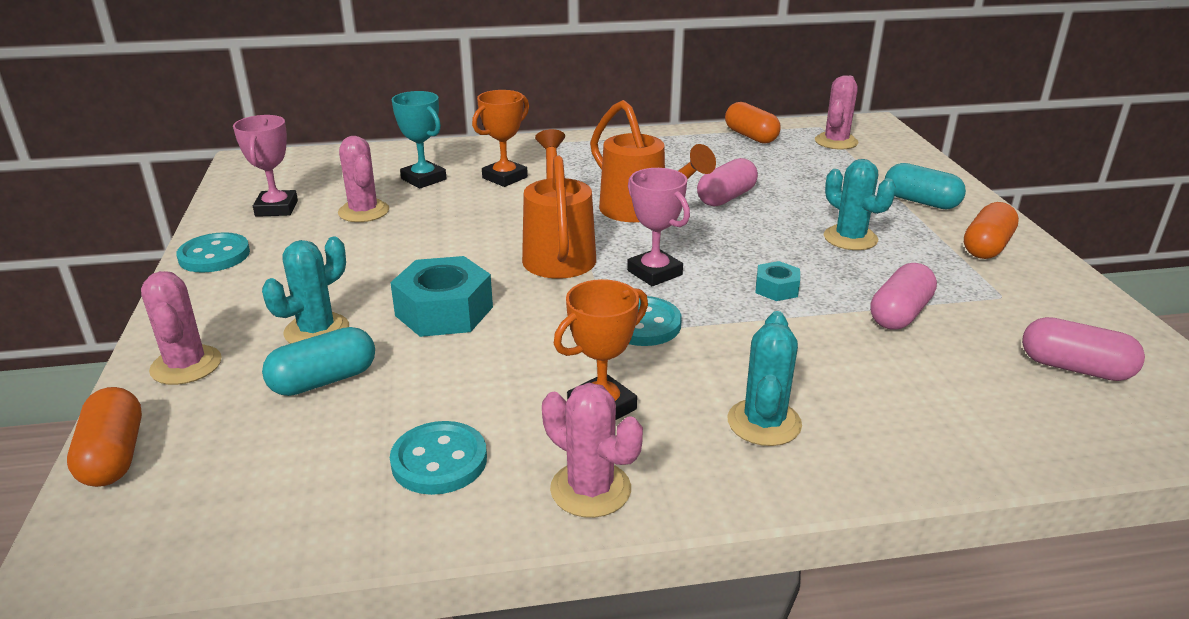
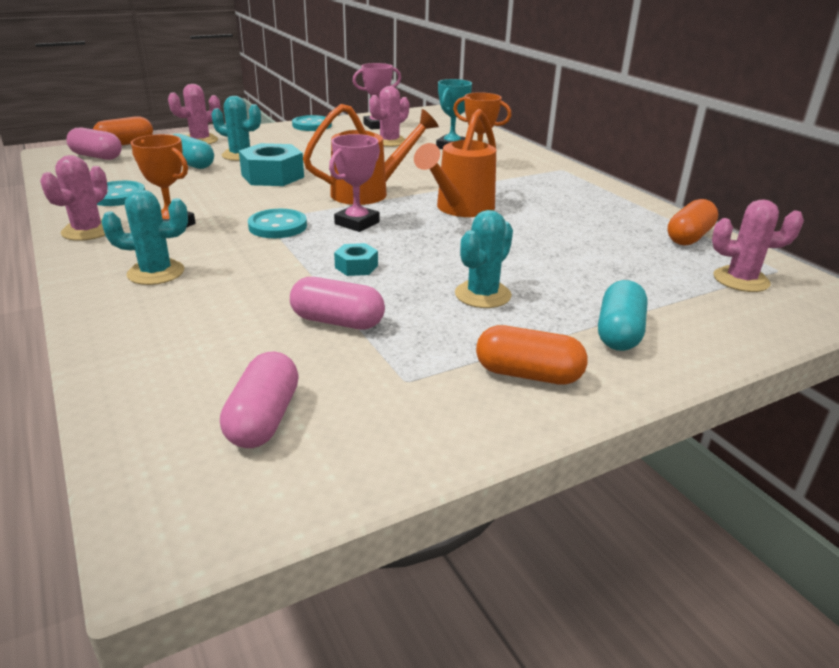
camera: 70 degrees right, 0 degrees up
pink capsule [697,158,758,207] -> pink capsule moved to [66,127,122,160]

